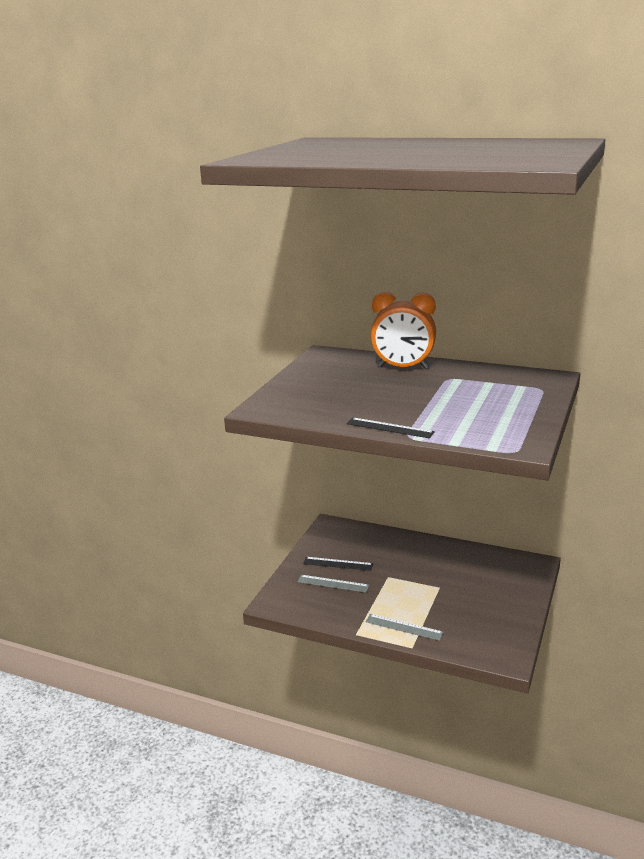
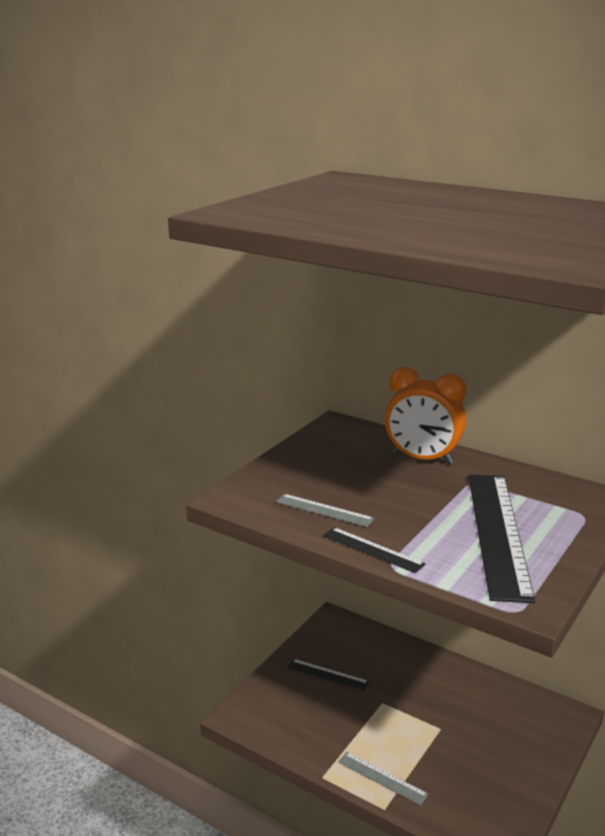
camera: 10 degrees right, 0 degrees up
grey ruler [297,575,369,593] -> grey ruler moved to [276,494,375,527]
none -> black ruler [468,475,535,603]

